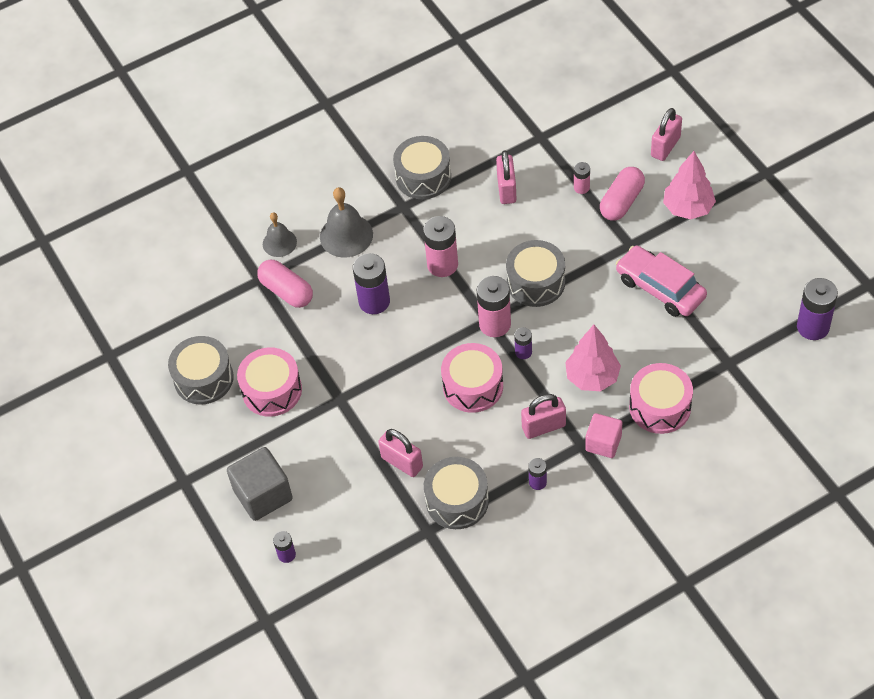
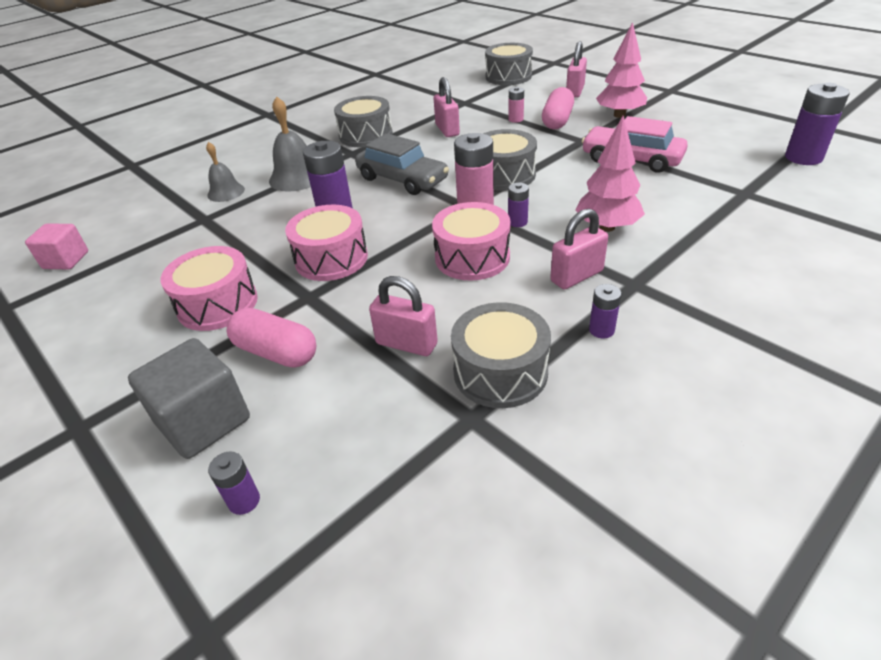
camera: 15 degrees left, 15 degrees down
grey drum [168,336,234,405] -> grey drum moved to [485,43,533,85]
pink capsule [257,260,313,308] -> pink capsule moved to [227,308,316,367]
pink battery [423,216,458,277] -> grey car [355,133,449,195]
pink cube [585,413,622,458] -> pink cube moved to [25,224,88,269]
pink drum [629,363,693,434] -> pink drum moved to [285,205,368,281]

